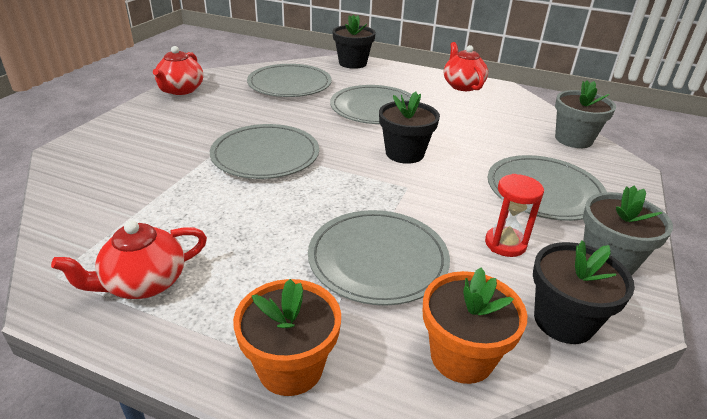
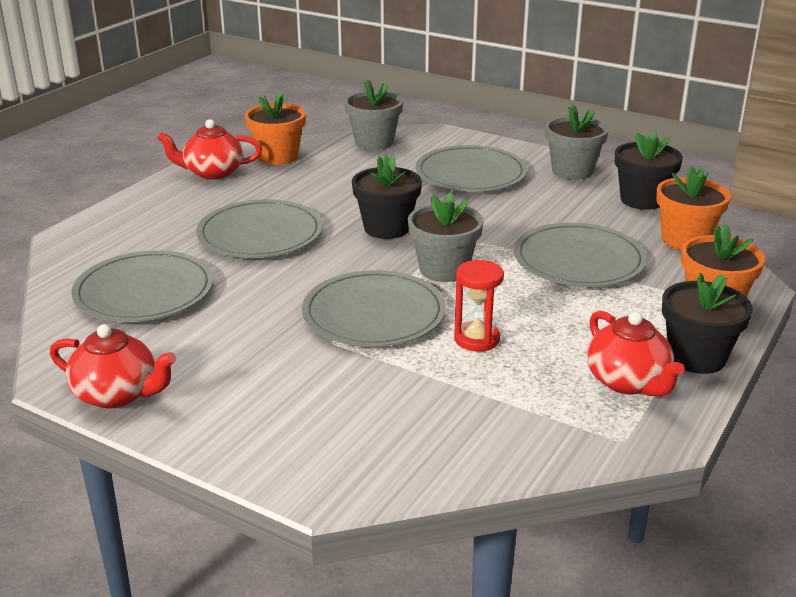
camera: 80 degrees left, 5 degrees down
black flower pot [332,15,376,69] -> black flower pot moved to [662,273,753,374]
red hourglass [485,174,544,257] -> red hourglass moved to [454,260,504,351]
none -> orange flower pot [245,92,306,165]
none -> grey flower pot [408,192,484,282]

